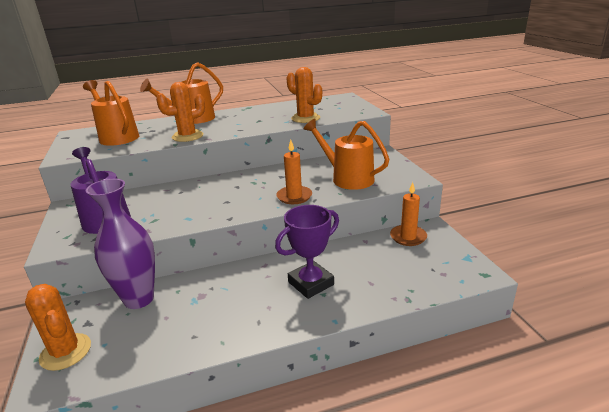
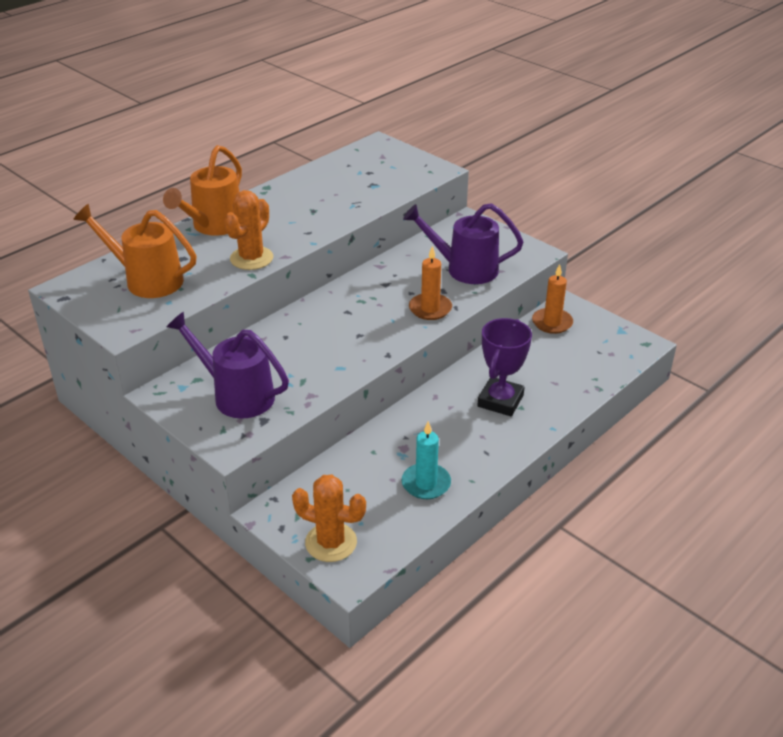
camera: 30 degrees left, 10 degrees up
purple vase [86,179,155,309] -> none
orange cactus [286,67,322,123] -> none
orange watering can [303,119,390,190] -> purple watering can [403,203,523,284]
none -> turquoise candle [402,421,451,499]

